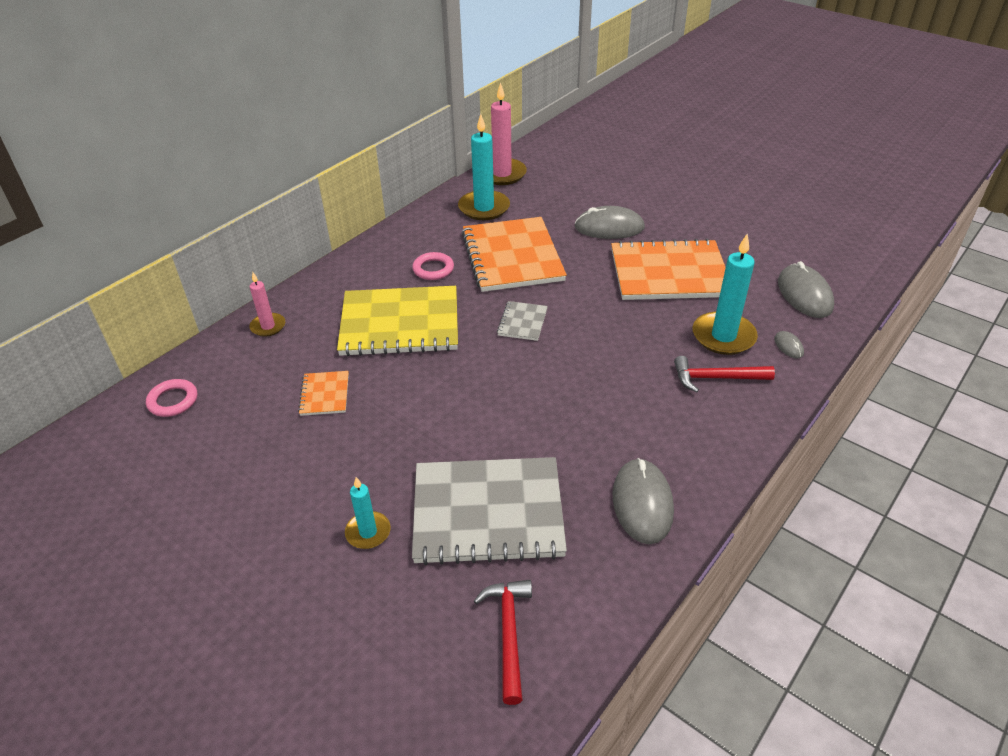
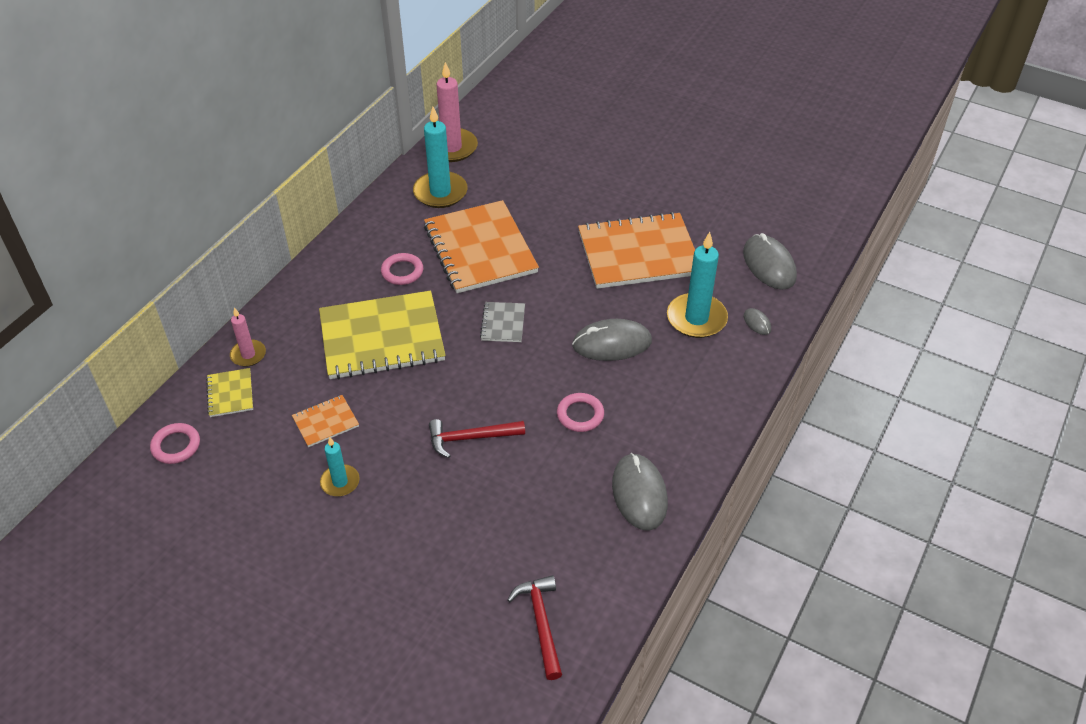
camera: 10 degrees left, 5 degrees up
orange notebook [298,371,349,416] -> orange notebook turned 75 degrees clockwise [292,395,359,447]
turquoise candle [345,477,391,549] -> turquoise candle moved to [320,437,360,496]
grey notebook [412,457,567,565] -> none
grey mouse [574,206,645,239] -> grey mouse moved to [572,319,652,361]
red hammer [674,356,775,392] -> red hammer moved to [429,419,525,458]
none -> yellow notebook [206,368,253,417]
none -> pink ring [557,393,604,432]

